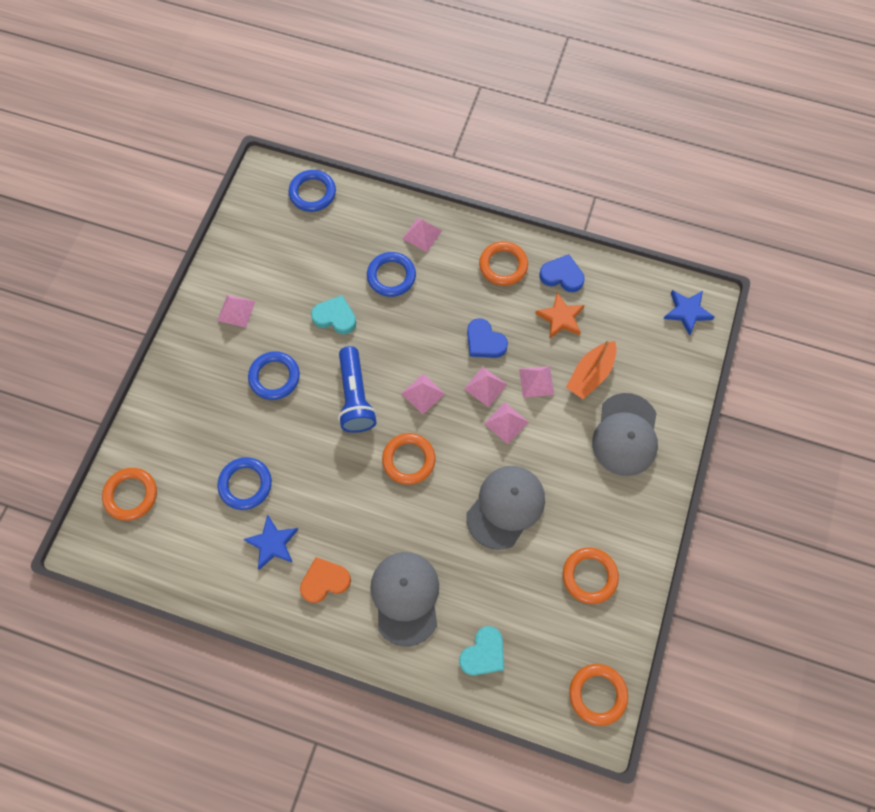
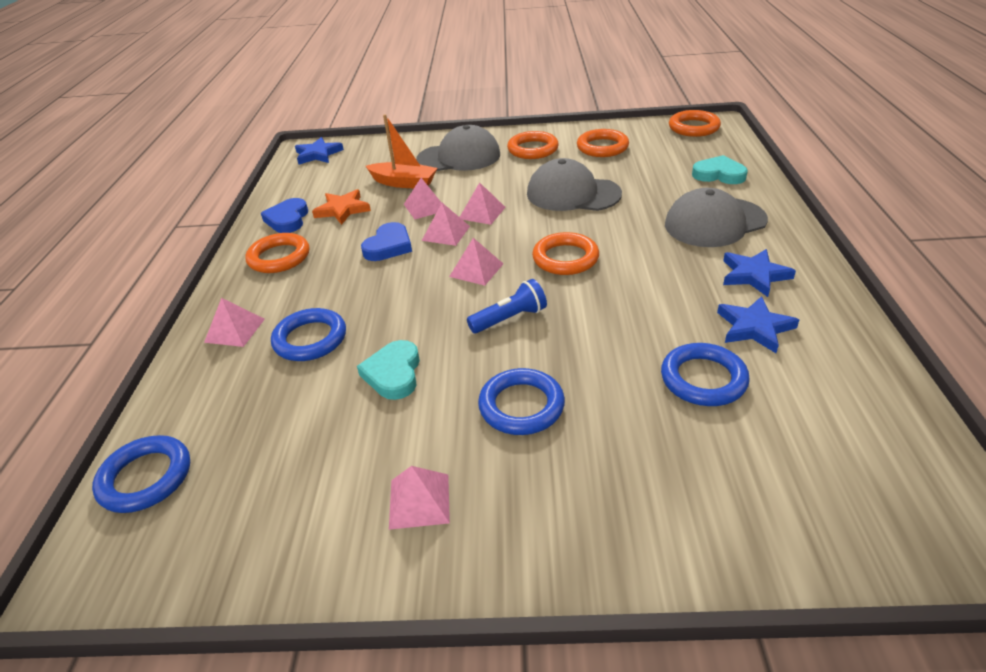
camera: 105 degrees left, 30 degrees down
orange ring [102,468,157,521] -> orange ring moved to [507,131,559,159]
orange heart [300,557,351,603] -> blue star [723,249,796,297]
blue flashlight [338,346,377,433] -> blue flashlight [467,279,547,333], size x0.65

